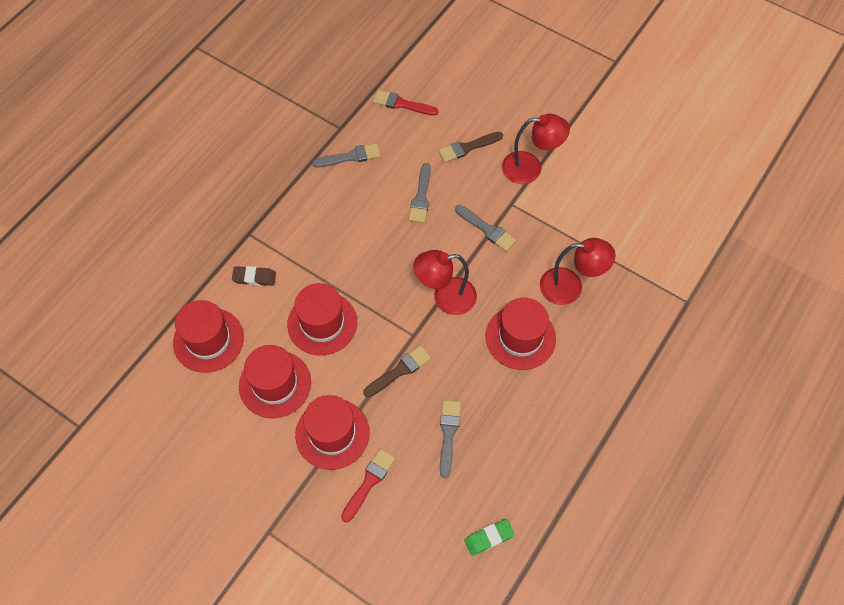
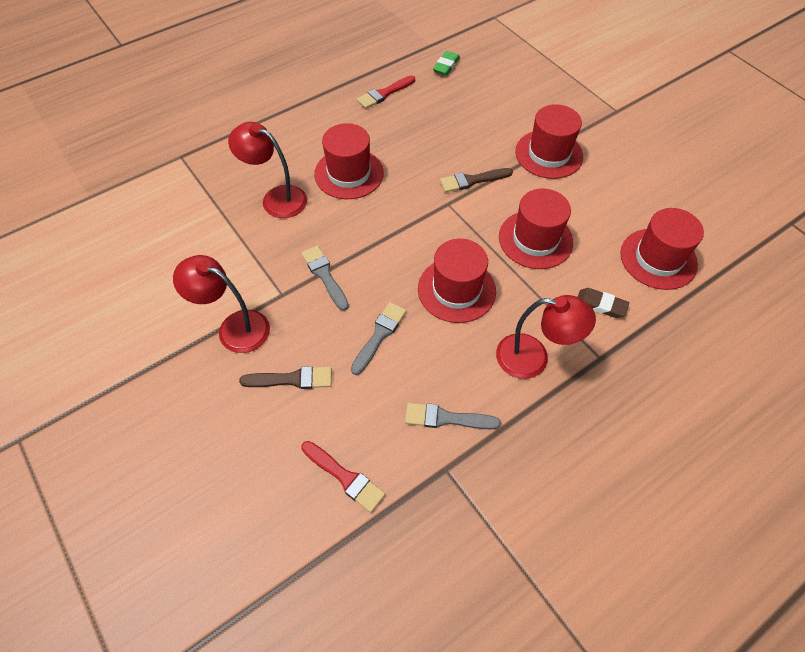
camera: 160 degrees left, 5 degrees down
red hat [239,345,311,418] -> red hat moved to [418,239,496,323]
red brush [341,448,396,523] -> red brush moved to [357,75,415,109]
red lamp [414,250,477,315] -> red lamp moved to [496,295,596,379]
grey brush [440,400,461,478] -> none
green eraser [464,519,515,556] -> green eraser turned 60 degrees counterclockwise [433,51,460,75]

